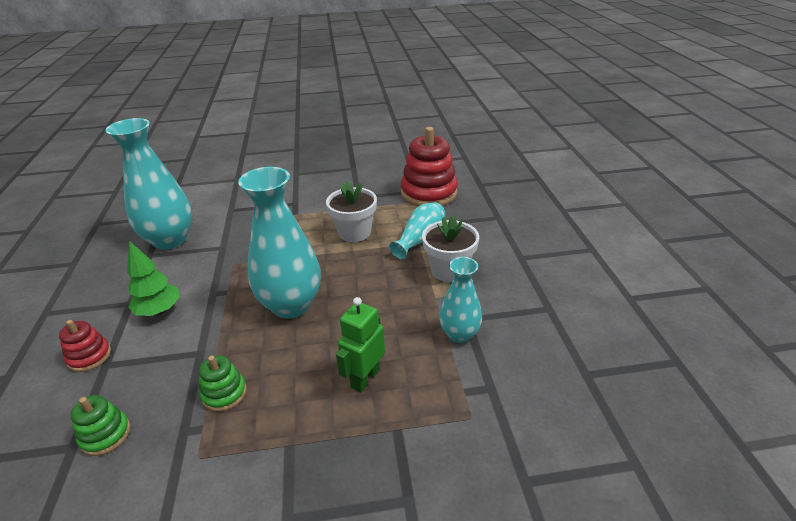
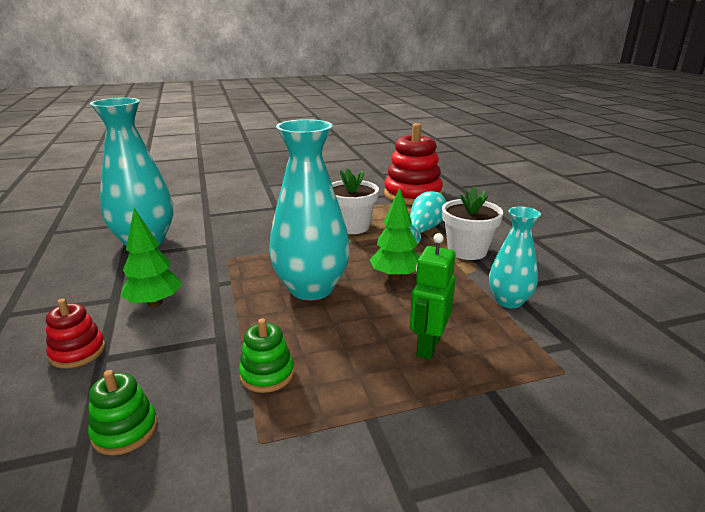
camera: 10 degrees left, 10 degrees down
none -> green tree [370,188,420,280]

